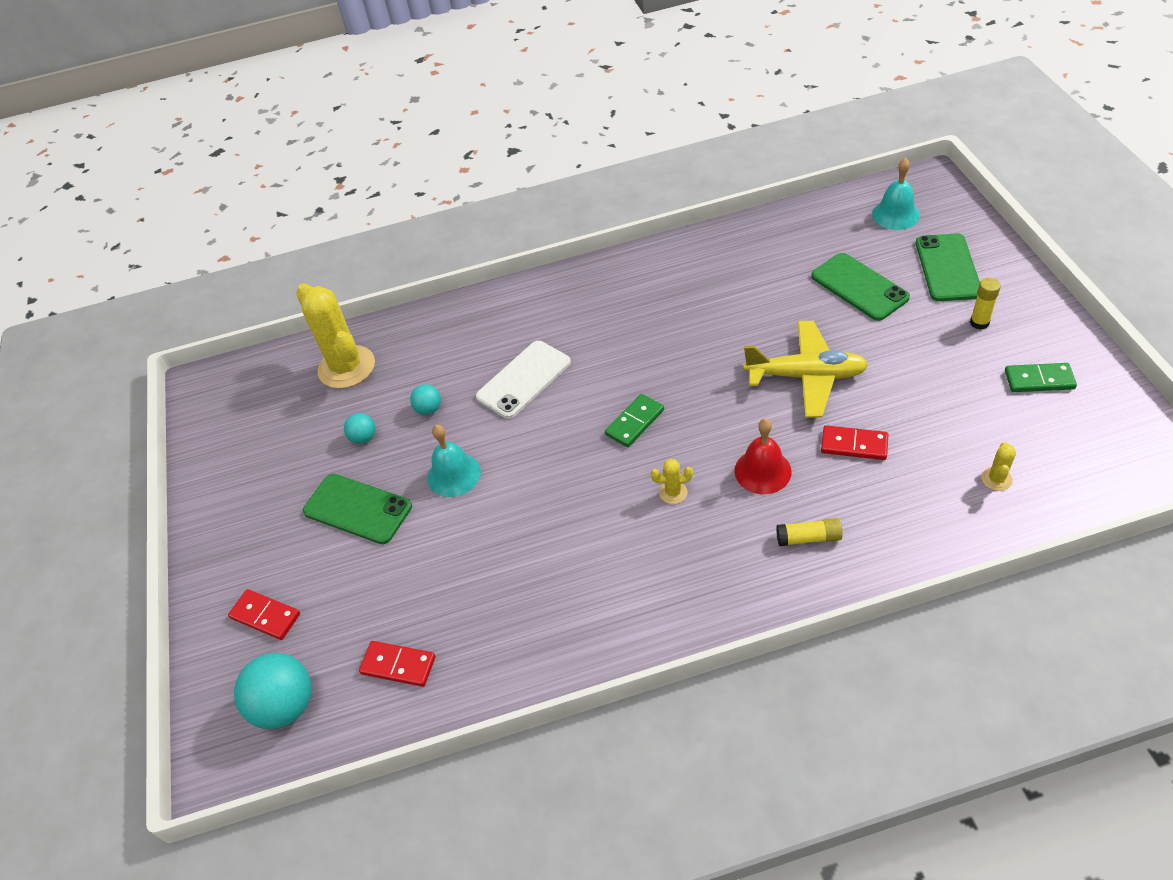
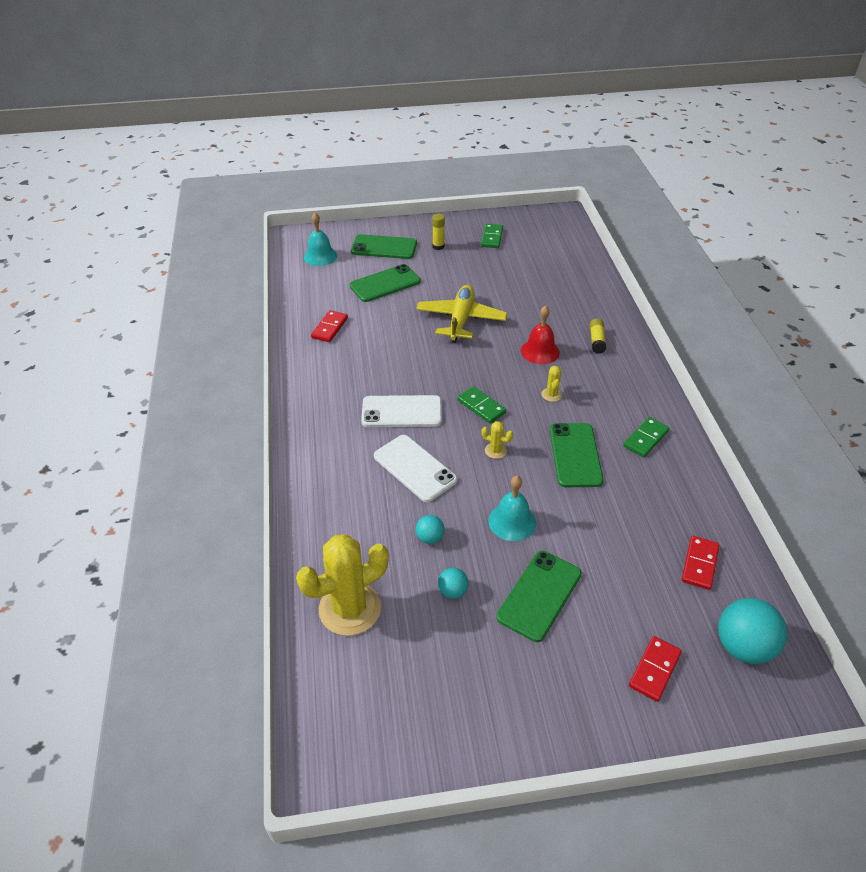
camera: 90 degrees left, 5 degrees down
red domino [821,425,888,460] -> red domino moved to [311,310,348,342]
yellow cactus [981,442,1016,491] -> yellow cactus moved to [481,421,513,459]
none -> white phone [361,395,442,427]
none -> green phone [550,423,604,487]
none -> green domino [623,417,670,457]

